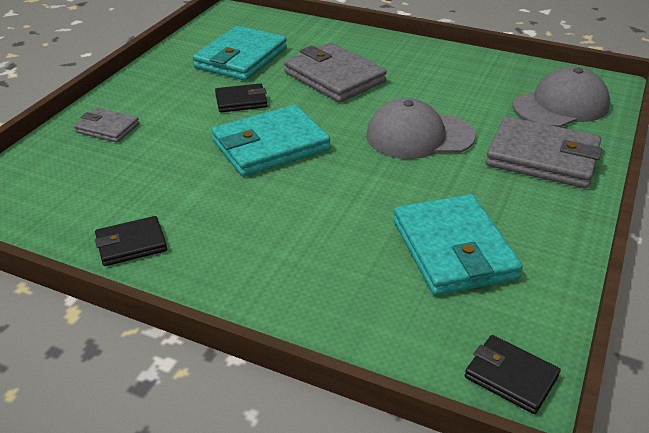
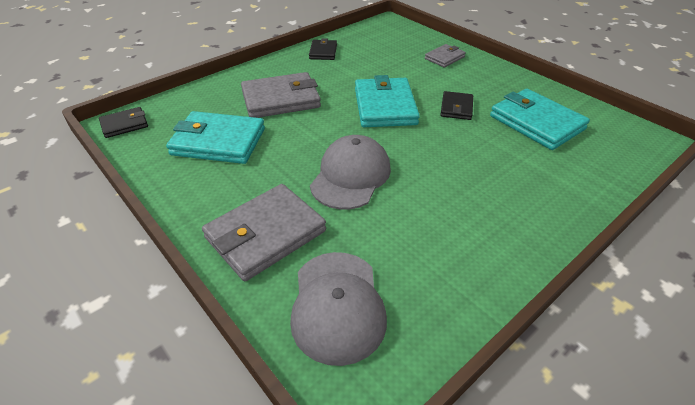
camera: 115 degrees right, 5 degrees up
grey wallet [284,43,387,103] -> grey wallet moved to [241,72,321,118]

